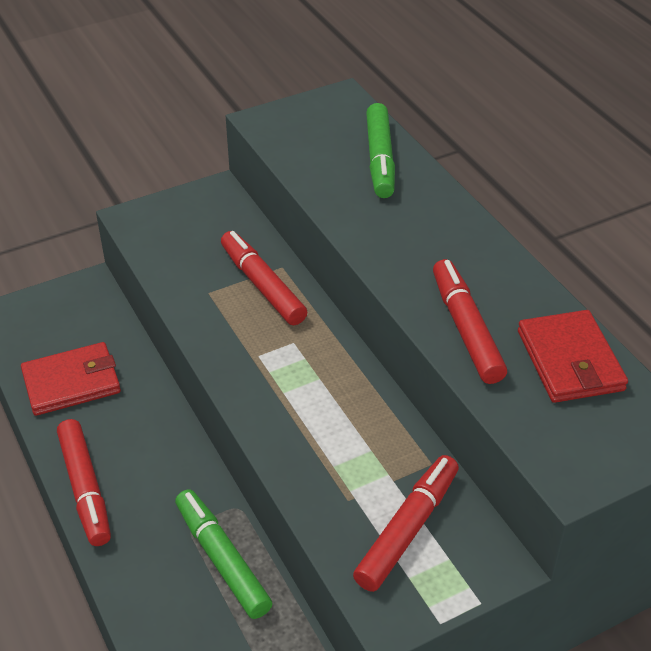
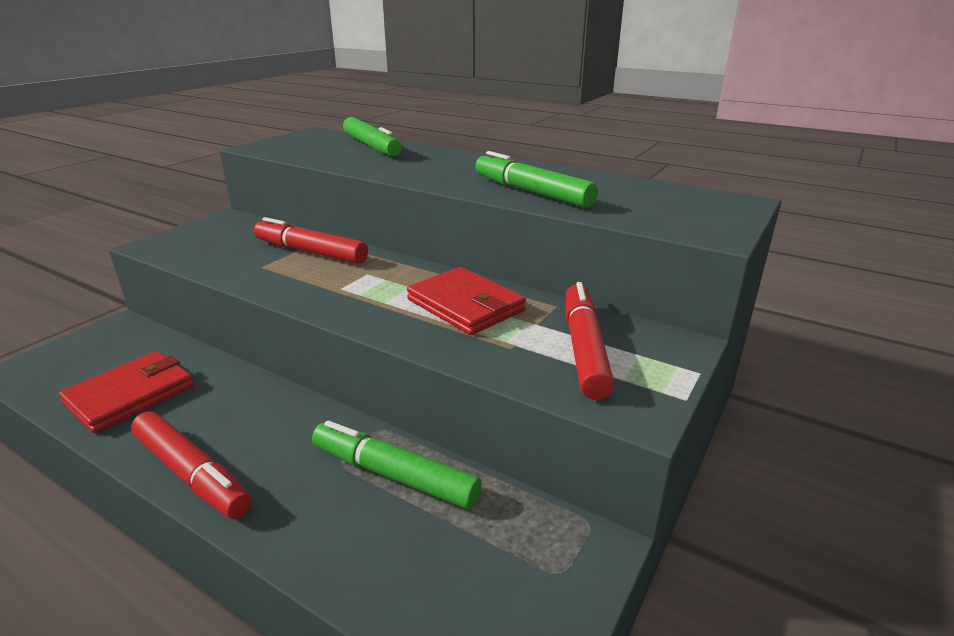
camera: 30 degrees left, 15 degrees down
red marker [433,259,507,384] -> green marker [475,151,598,208]
red wallet [518,310,628,403] -> red wallet moved to [407,267,526,335]

